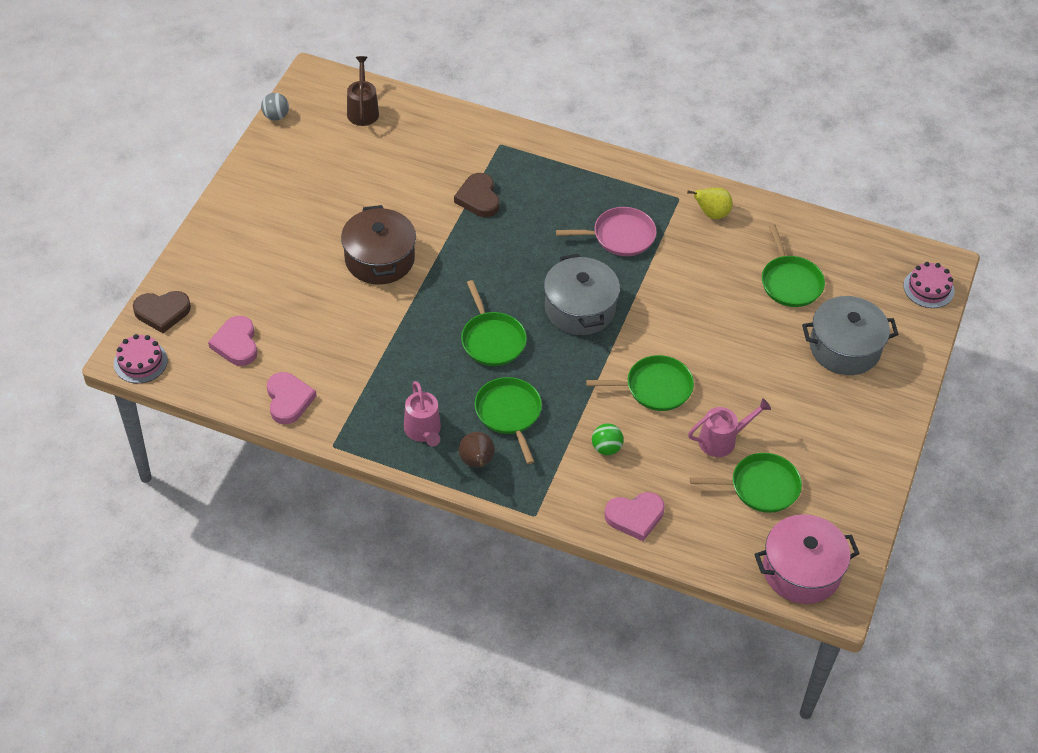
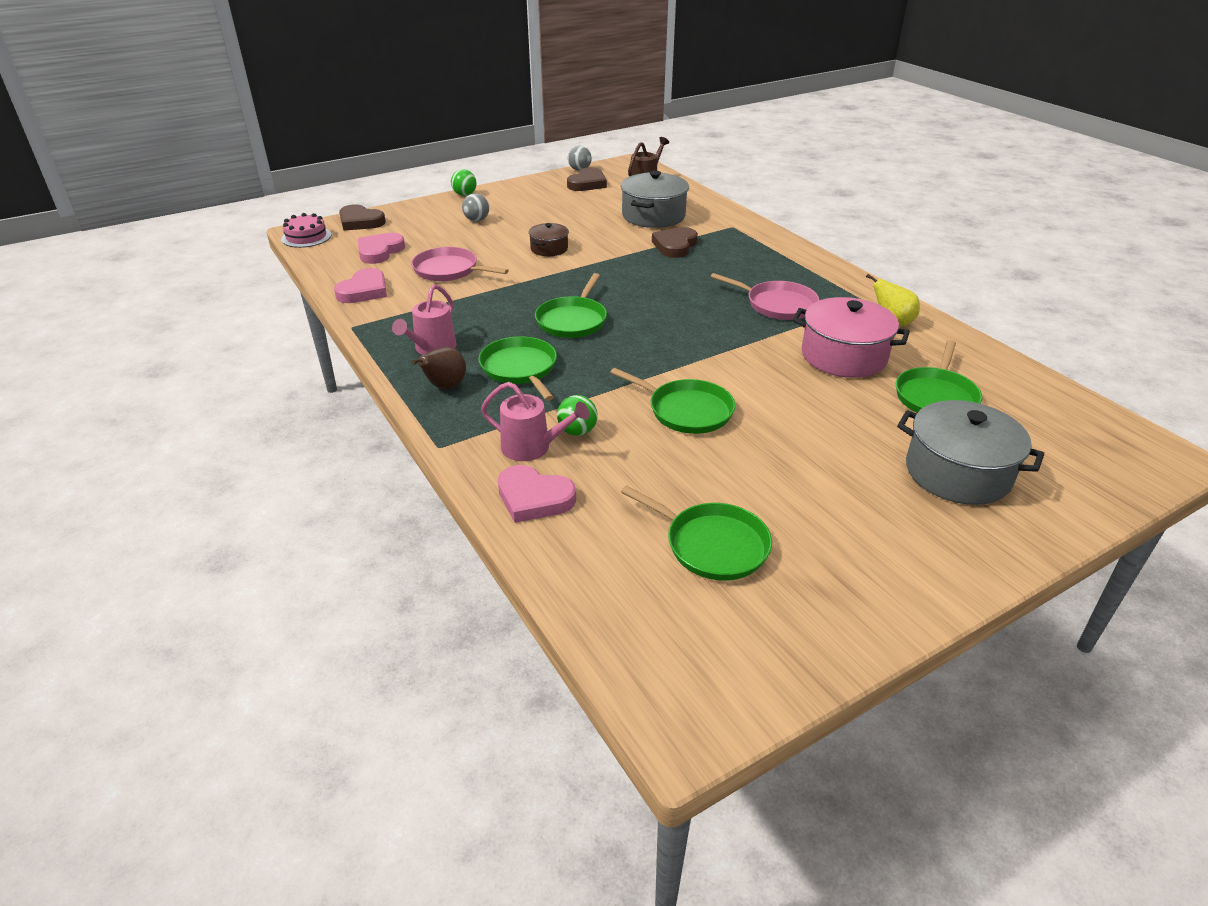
camera: 40 degrees right, 15 degrees down
brown pot [341,205,416,285] -> brown pot [529,223,569,256], size x0.55
green pan [475,377,542,464] -> green pan turned 45 degrees counterclockwise [478,336,557,401]
grey pot [544,254,620,335] -> grey pot moved to [621,171,689,228]
pink watering can [688,398,771,457] -> pink watering can moved to [481,382,589,461]
pink pot [754,514,860,604] -> pink pot moved to [792,297,910,378]
pink cake [903,262,955,308] -> none
none -> pink pan [411,247,509,281]
none -> green ball [451,169,477,196]
none -> grey ball [462,193,489,222]
none -> brown heart [567,167,607,191]

